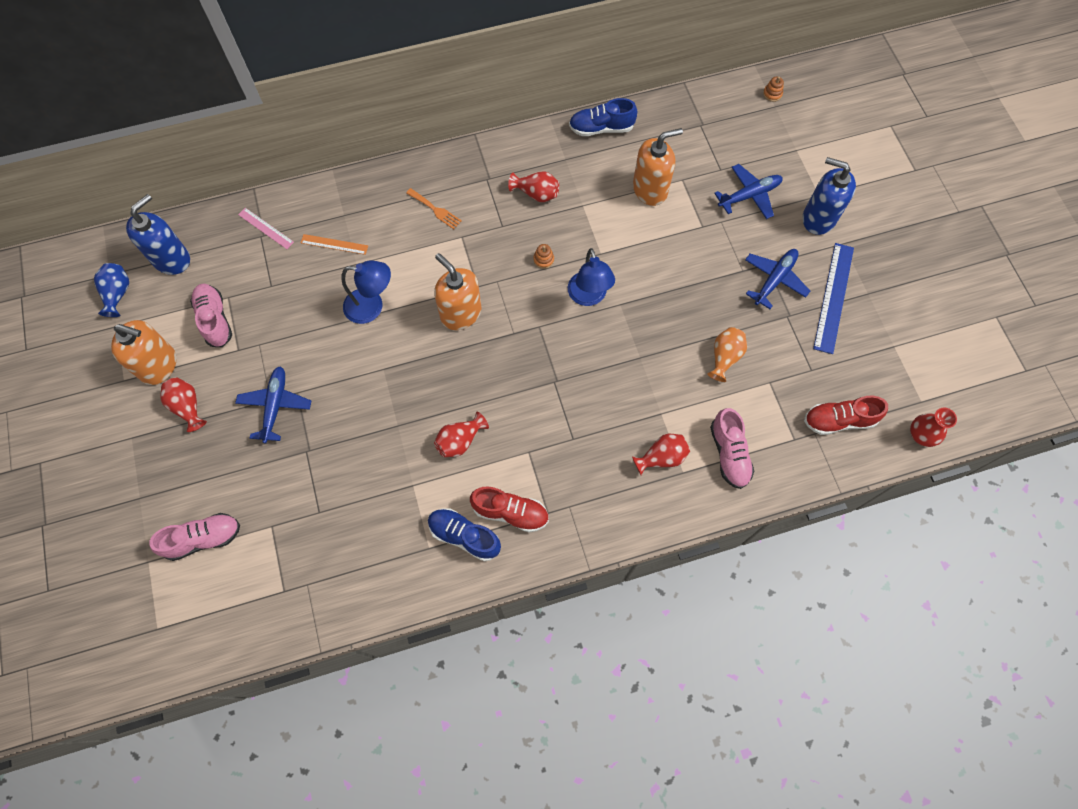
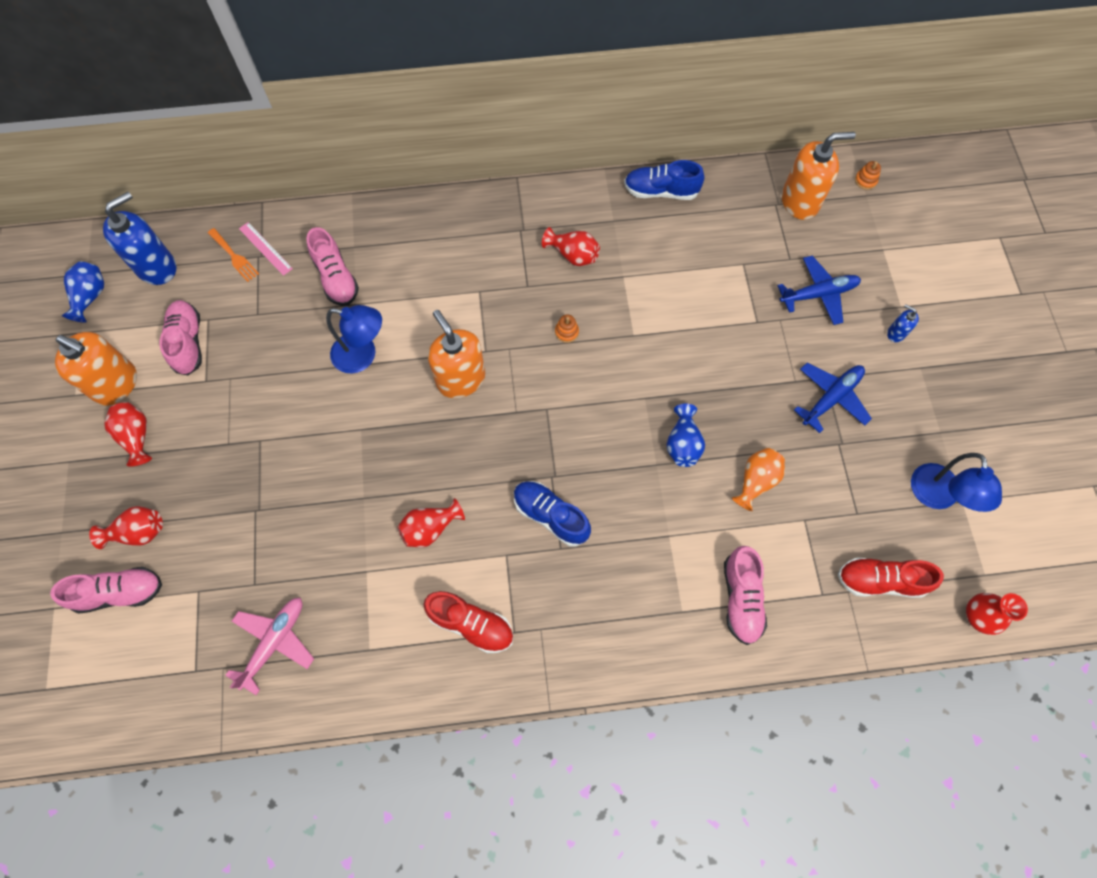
camera: 10 degrees right, 0 degrees up
blue plane [235,366,311,443] -> none
orange ruler [301,234,368,255] -> pink shoe [307,227,359,306]
orange fork [406,188,462,229] -> orange fork moved to [208,228,259,282]
blue shoe [428,508,501,561] -> blue shoe moved to [514,481,591,547]
blue lamp [568,248,615,306] -> blue lamp moved to [911,453,1002,512]
red vase [632,434,690,475] -> red vase moved to [89,506,163,549]
orange soap dispenser [633,128,683,206] -> orange soap dispenser moved to [782,132,856,220]
blue soap dispenser [803,157,856,235] -> blue soap dispenser [887,304,919,342], size x0.46
blue ruler [813,243,854,354] -> none
none -> pink plane [225,598,314,695]
none -> blue vase [666,404,705,467]

